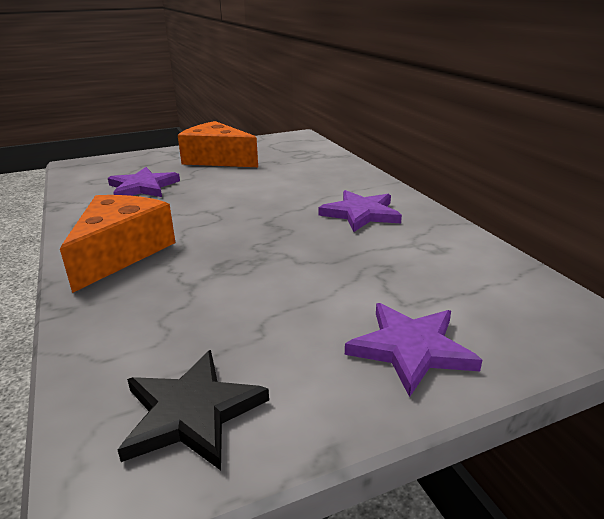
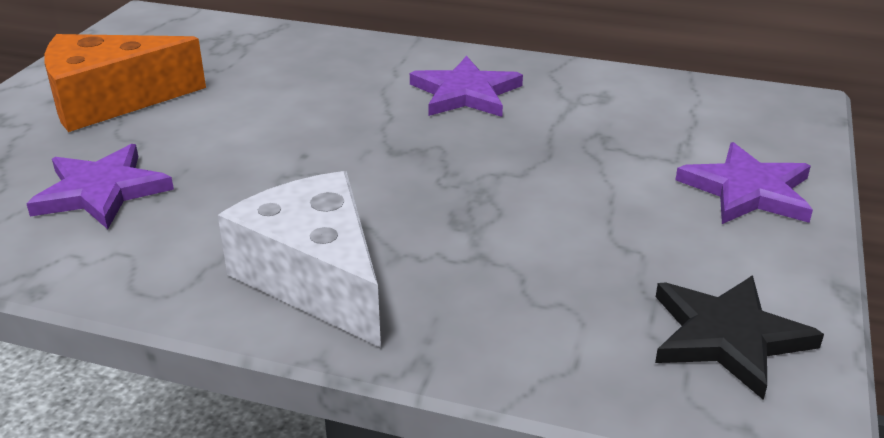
camera: 50 degrees left, 5 degrees up
orange cheese [60,195,176,293] -> white cheese [218,171,381,348]

